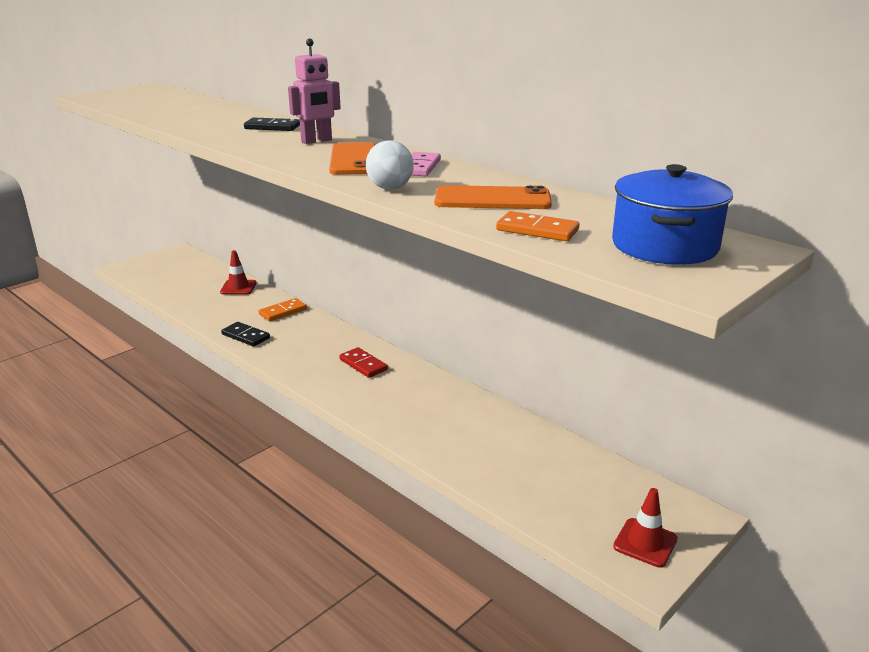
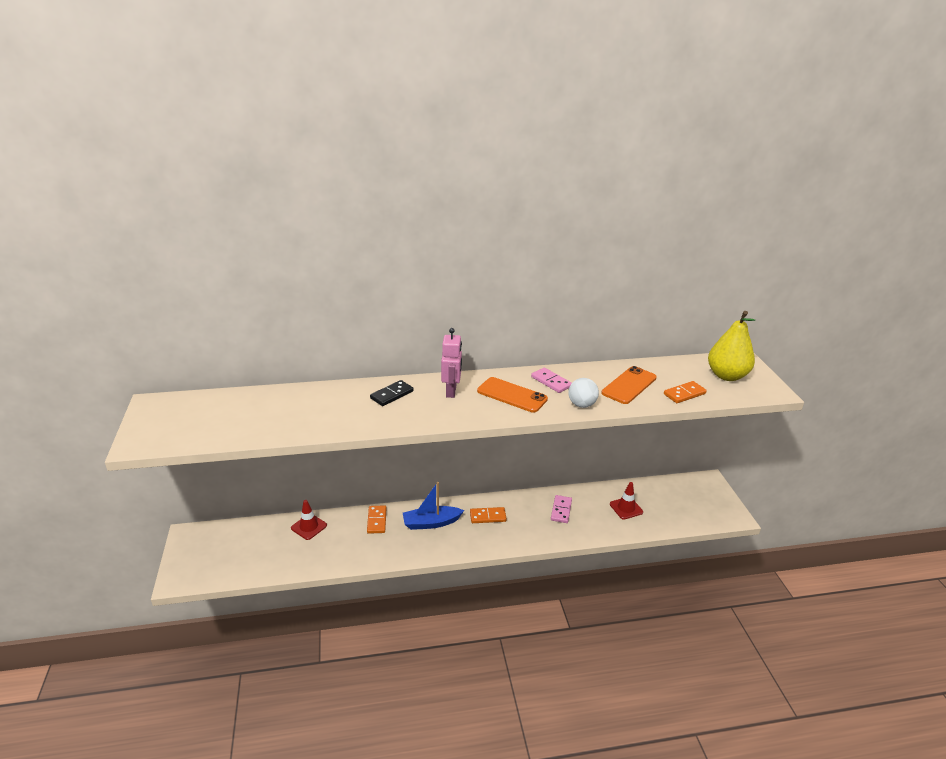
camera: 55 degrees left, 5 degrees up
black domino [221,322,270,347] -> none
red domino [339,347,388,378] -> orange domino [470,507,507,523]
blue pot [612,164,733,265] -> yellow pear [708,311,755,381]
red traffic cone [613,488,678,567] -> red traffic cone moved to [610,482,643,520]
none -> blue boat [403,482,464,530]
none -> pink domino [551,495,572,523]

